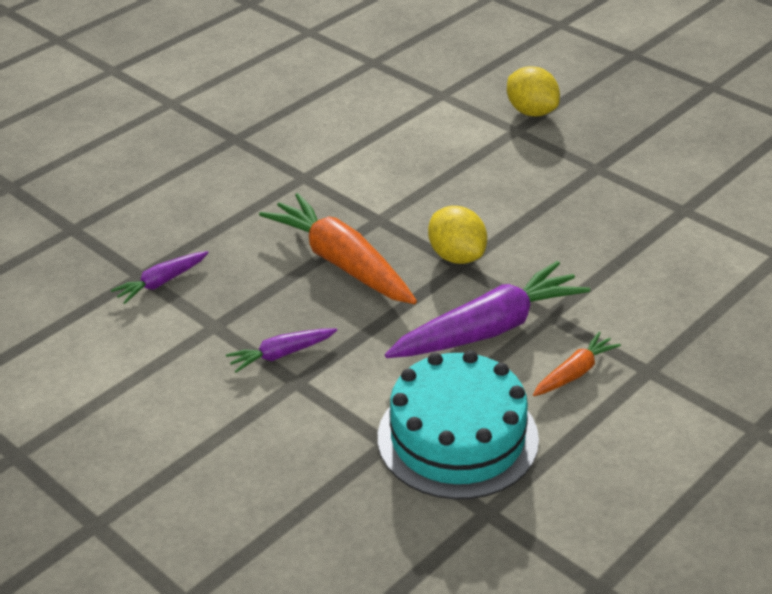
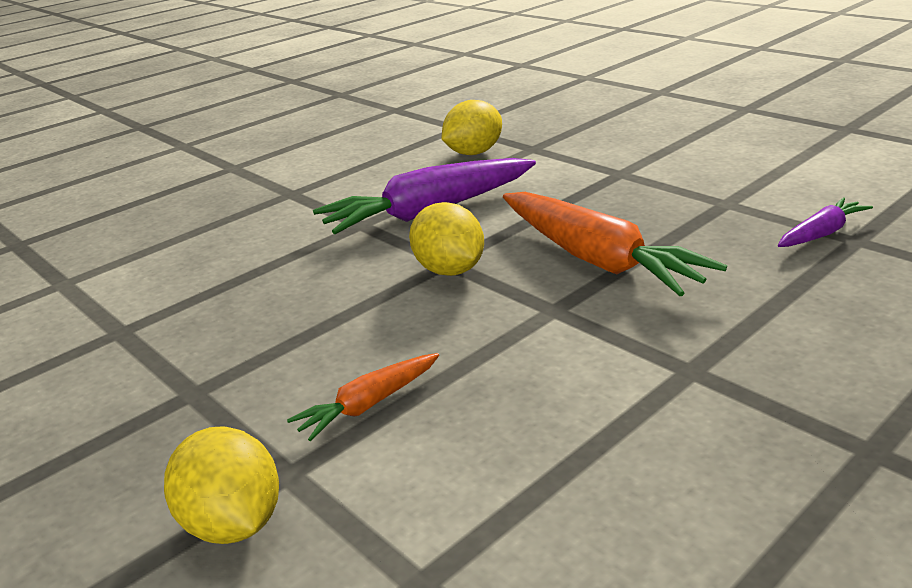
camera: 175 degrees left, 10 degrees down
purple carrot [226,328,337,373] -> none
turquoise cake [378,350,539,499] -> yellow lemon [442,100,502,155]
orange carrot [533,332,621,396] -> orange carrot moved to [287,353,439,441]

